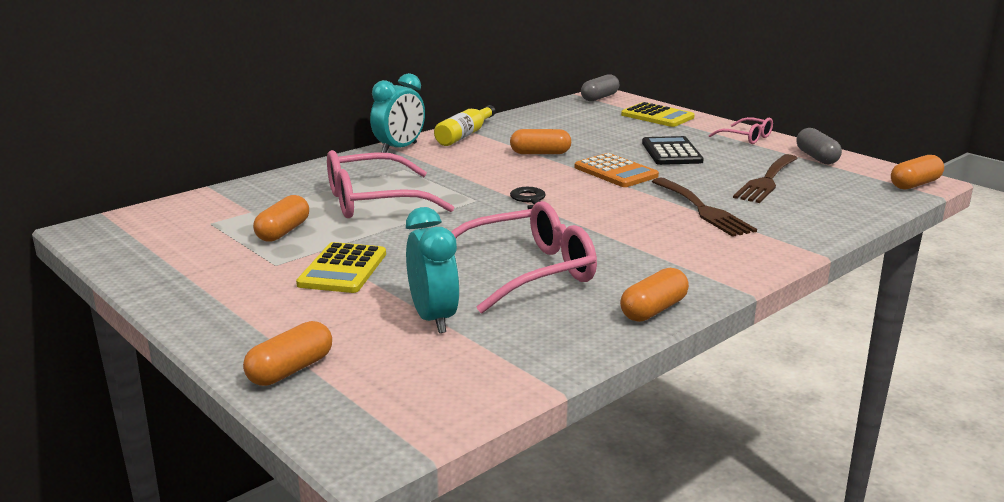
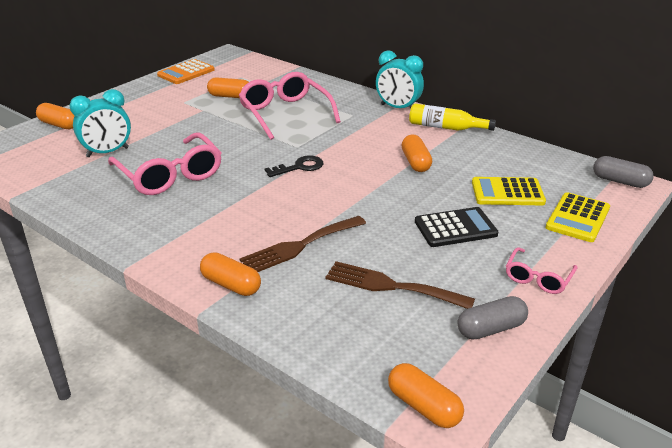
camera: 80 degrees right, 10 degrees up
yellow calculator [296,242,386,293] -> yellow calculator moved to [472,177,546,205]
orange calculator [575,153,659,187] -> orange calculator moved to [157,59,215,84]
orange capsule [620,268,689,322] -> orange capsule moved to [200,252,261,296]

